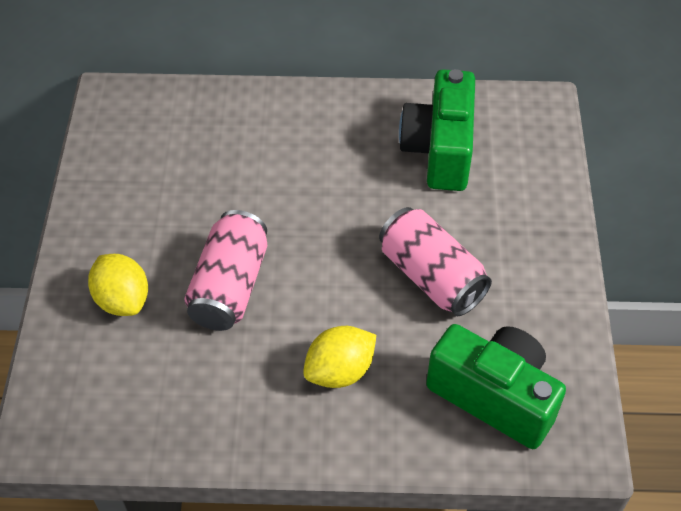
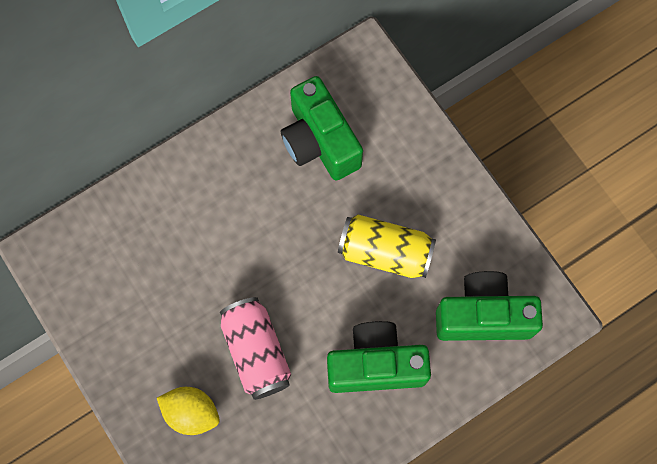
camera: 35 degrees left, 20 degrees up
yellow lemon [303,326,376,388] -> green camera [327,321,431,393]
pink can [379,207,492,316] -> yellow can [338,214,436,278]

